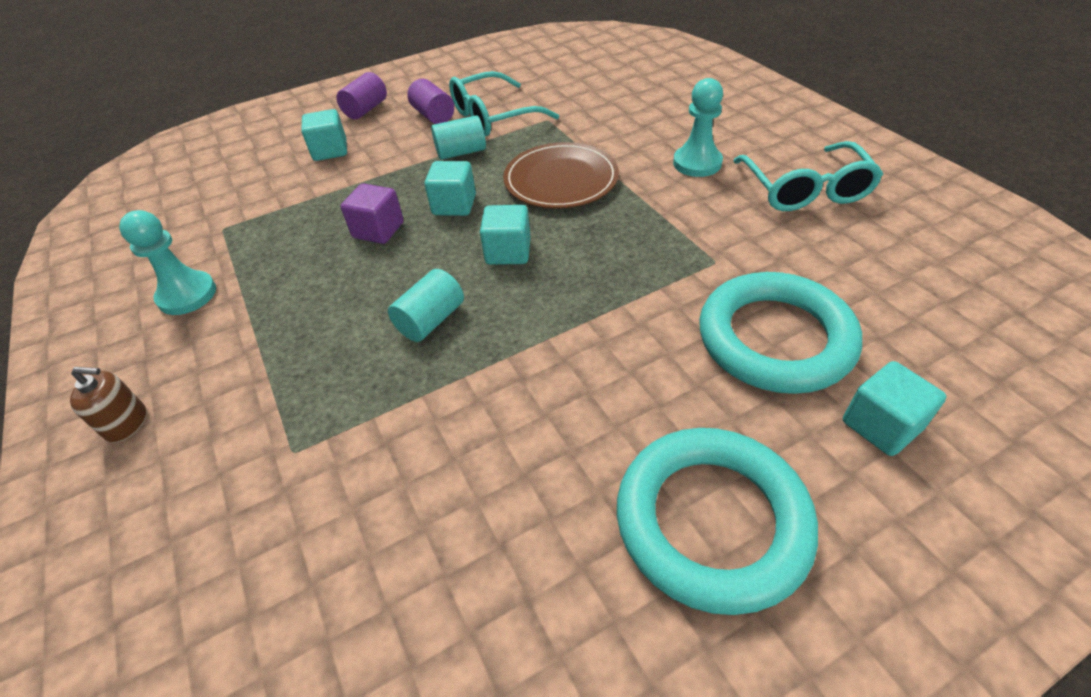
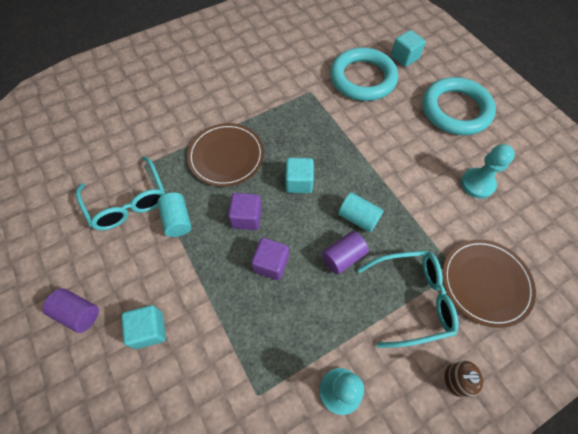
camera: 95 degrees left, 15 degrees up
brown soap dispenser [70,367,146,443] -> brown soap dispenser turned 90 degrees counterclockwise [444,361,483,397]
purple cylinder [407,79,454,124] -> purple cylinder moved to [322,231,369,275]
turquoise cube [425,161,476,216] -> purple cube [228,193,262,230]
turquoise pawn [673,78,723,177] -> turquoise pawn moved to [461,144,515,199]
turquoise glasses [733,141,883,211] -> turquoise glasses moved to [358,250,459,348]
none -> brown plate [442,239,536,328]

